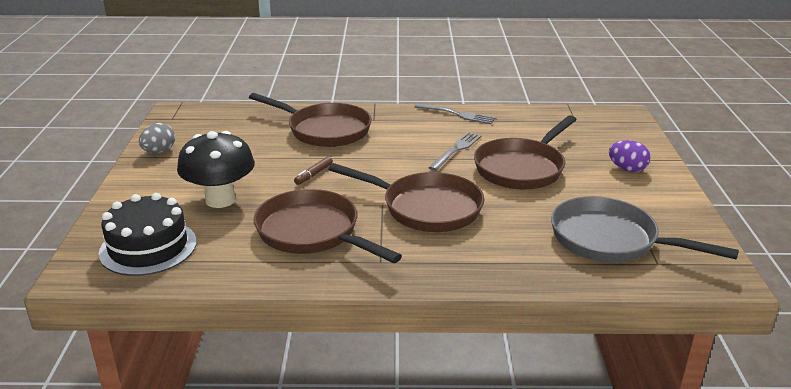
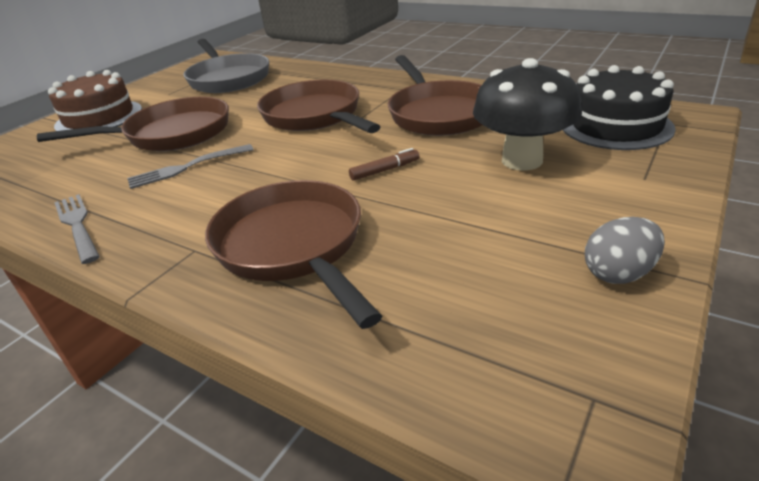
camera: 145 degrees left, 5 degrees up
purple egg [609,140,651,172] -> brown cake [48,70,142,131]

